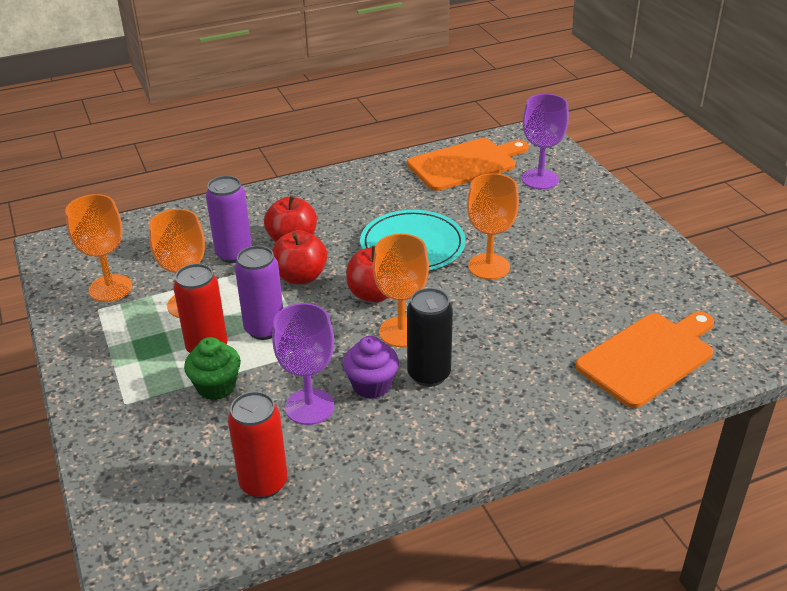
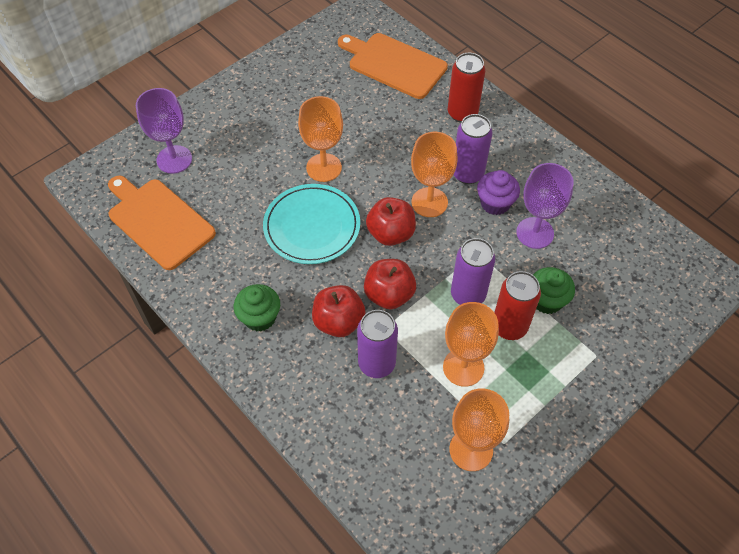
camera: 110 degrees left, 20 degrees up
red can [228,391,288,499] -> red can moved to [448,53,485,123]
black can [407,288,453,387] -> purple can [453,114,492,184]
none -> green cupcake [234,284,280,332]

